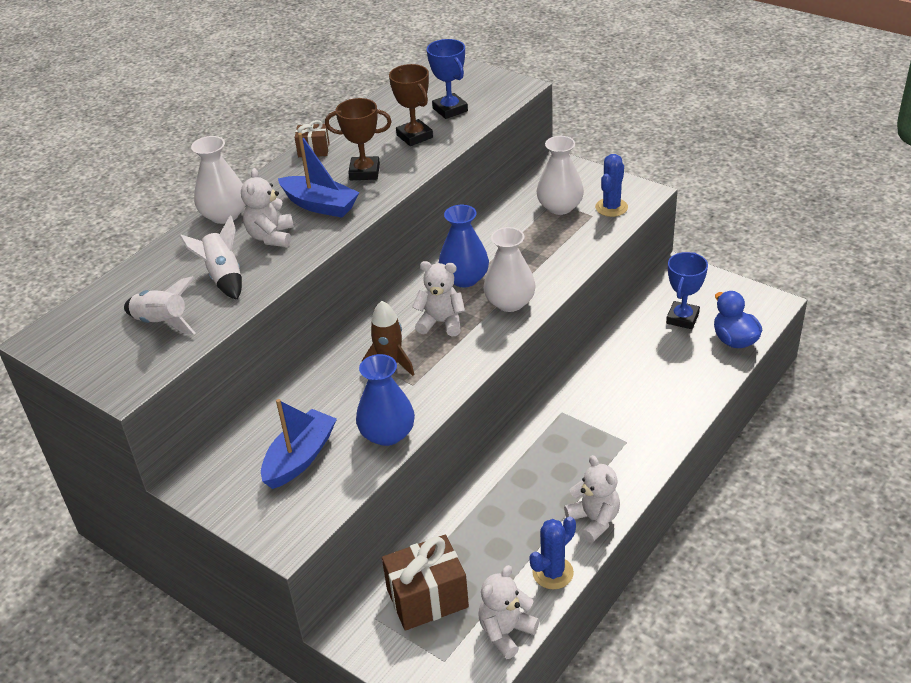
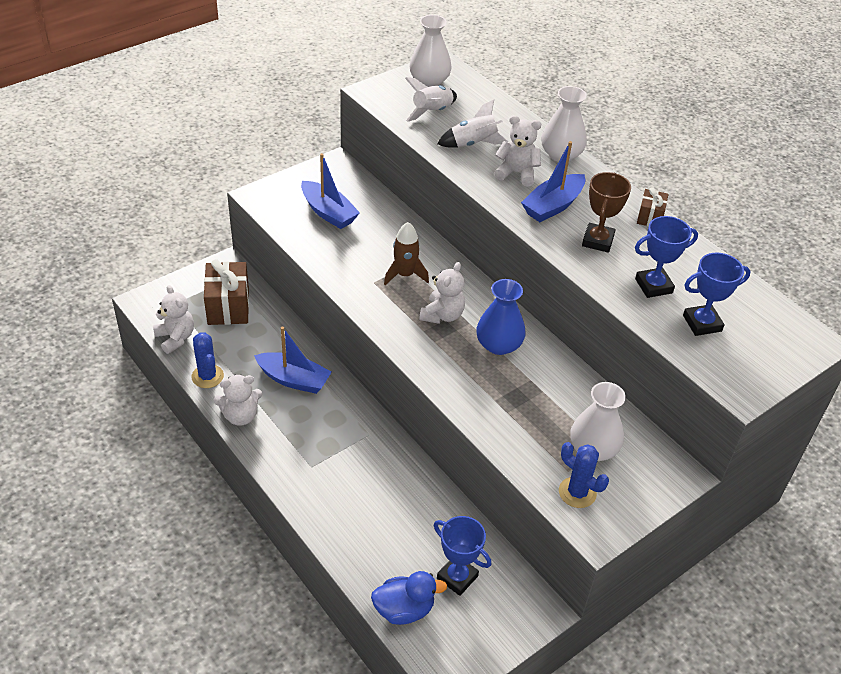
camera: 100 degrees right, 5 degrees up
blue vase [356,354,415,446] -> none
brown trophy [389,64,433,146] -> blue trophy [635,216,698,298]
white vase [483,227,536,312] -> white vase moved to [409,15,452,87]
none -> blue boat [254,327,332,394]

